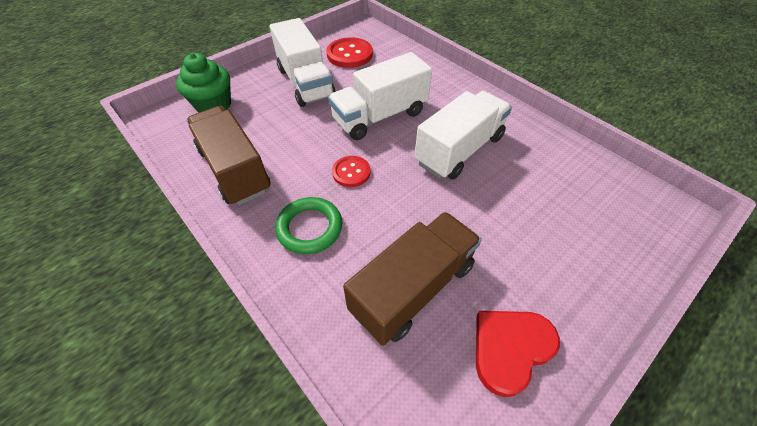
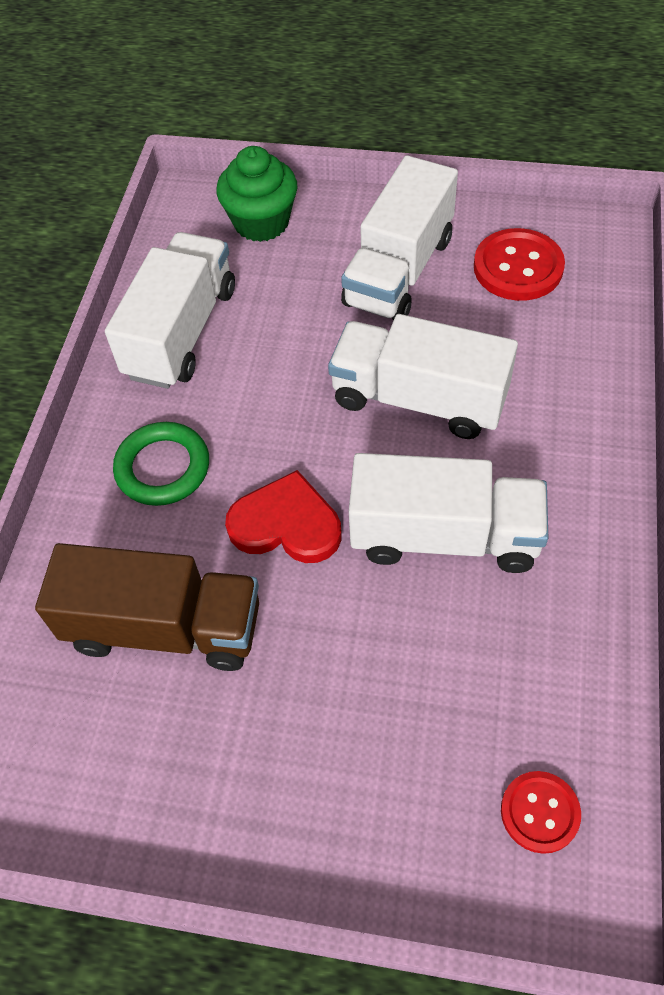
camera: 55 degrees right, 5 degrees up
brown truck [186,106,271,205] -> white truck [105,232,235,389]
red button [332,156,371,187] -> red button moved to [501,771,581,854]
red heart [476,311,560,397] -> red heart moved to [225,470,341,563]

